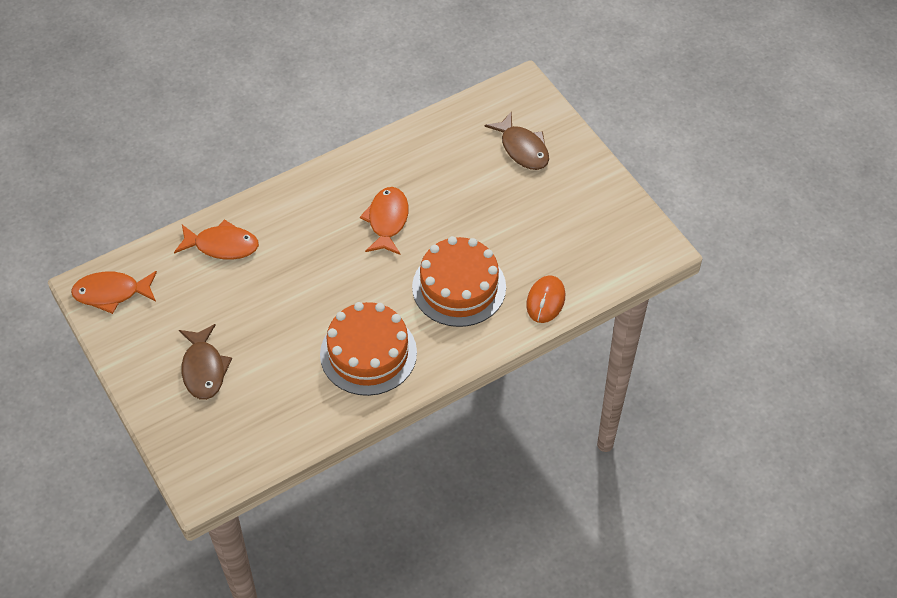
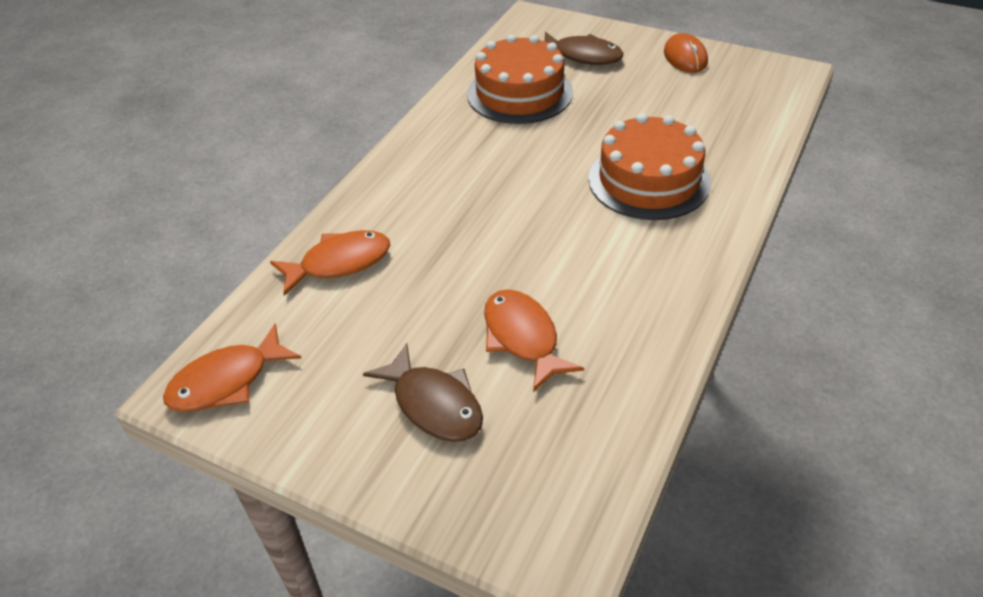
camera: 30 degrees left, 10 degrees down
orange cake [320,302,417,396] -> orange cake moved to [467,34,573,124]
orange fish [360,187,409,255] -> orange fish moved to [484,289,584,392]
orange mouse [526,275,565,323] -> orange mouse moved to [664,33,708,73]

